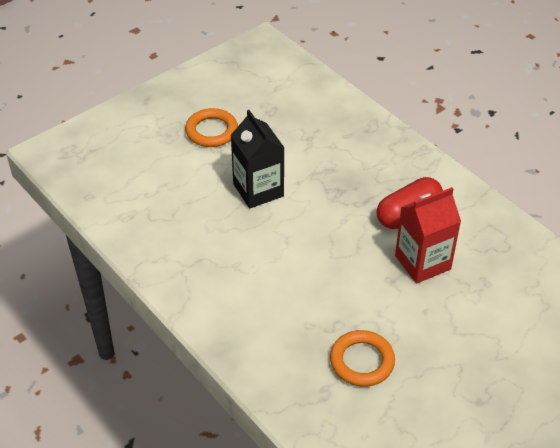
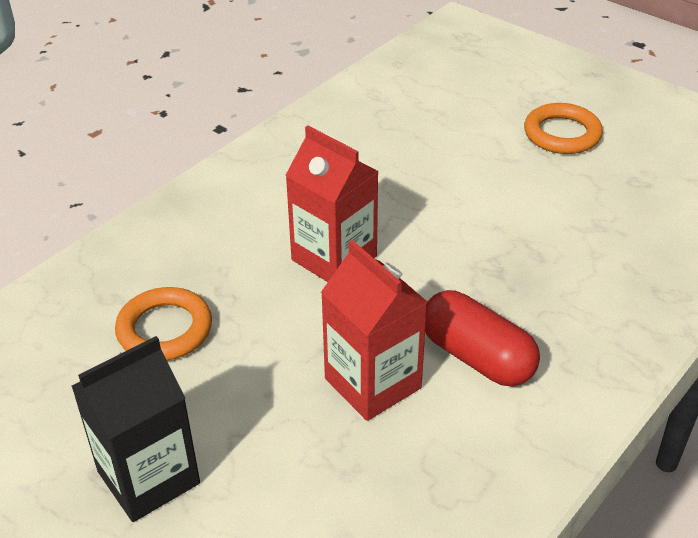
camera: 80 degrees right, 5 degrees down
black carton [231,110,285,208] -> black carton moved to [71,336,200,522]
none -> red carton [285,126,379,282]

